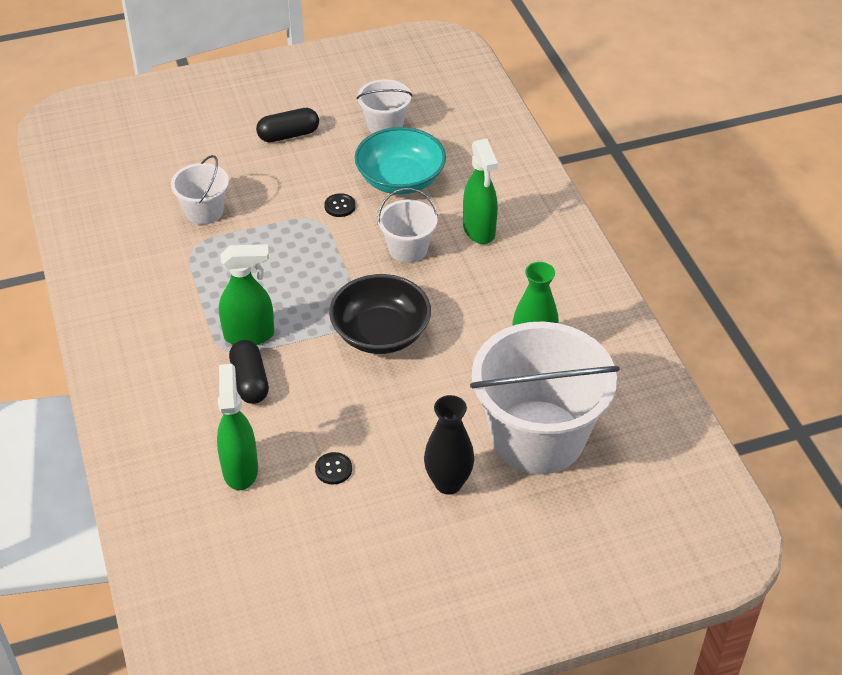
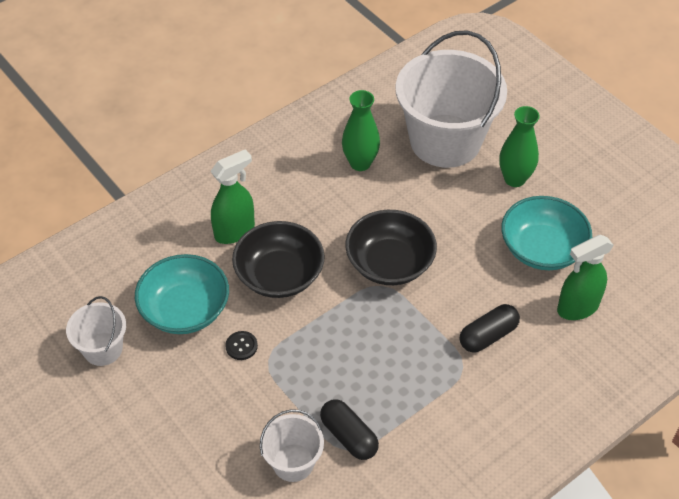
camera: 110 degrees left, 5 degrees up
green spray bottle [219,244,274,345] -> none
black capsule [256,108,319,142] -> black capsule moved to [320,399,379,460]
black button [315,452,352,485] -> turquoise bowl [501,196,592,270]
white bucket [378,188,438,263] -> black bowl [232,221,325,298]
black vase [424,395,474,495] -> green vase [499,106,540,187]

